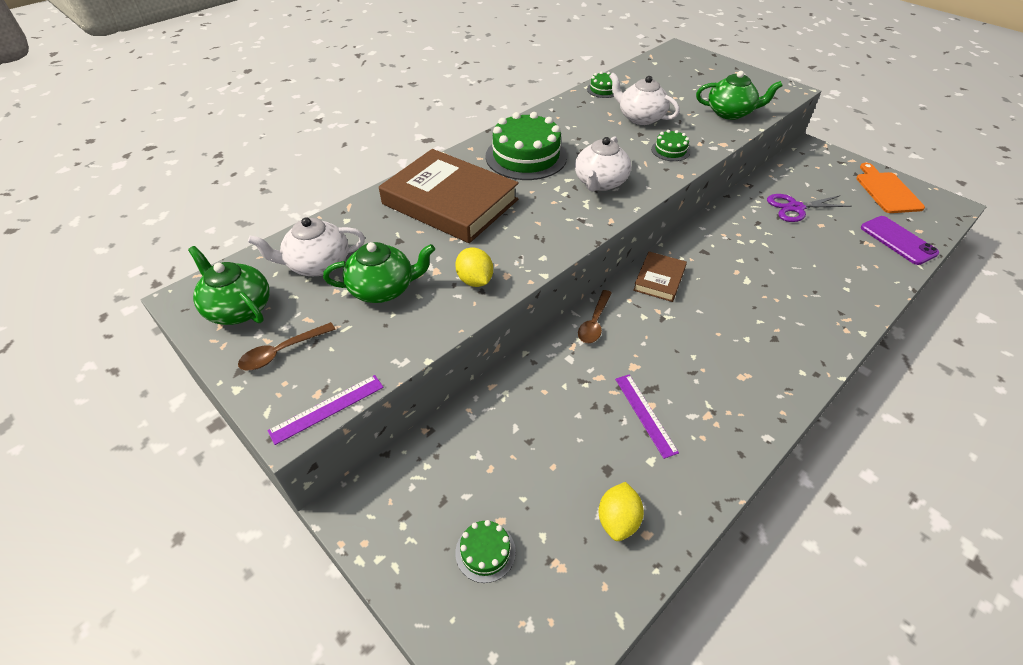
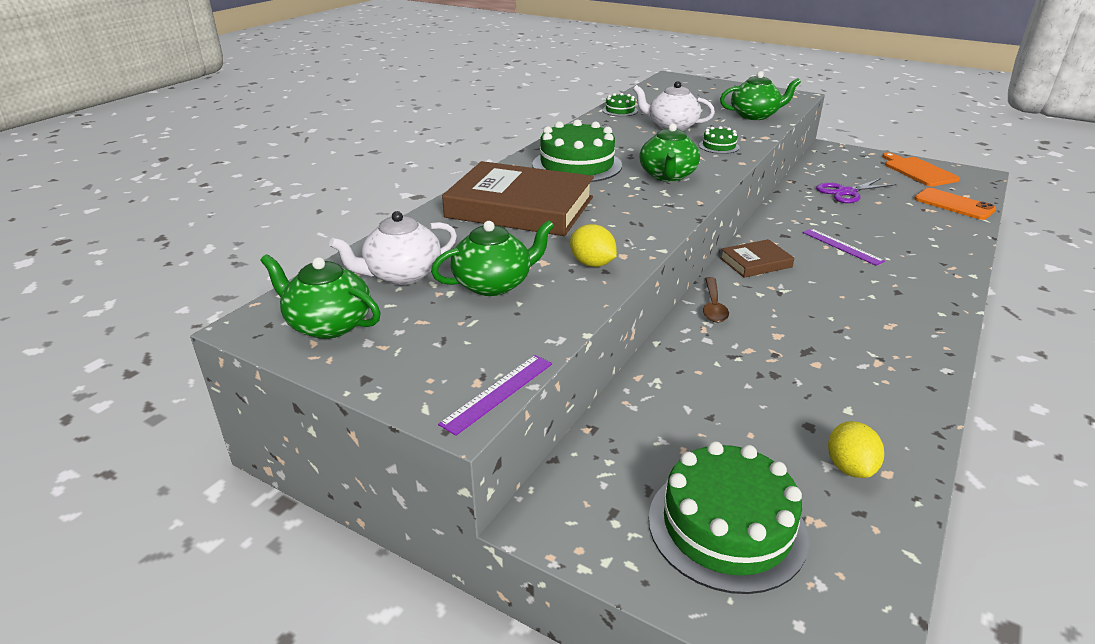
camera: 15 degrees left, 15 degrees down
brown spoon [238,322,336,370] -> none
green cake [455,520,516,583] -> green cake [649,441,809,594], size x2.11
white teapot [575,136,631,191] -> green teapot [639,123,700,182]
purple ruler [615,374,679,459] -> purple ruler moved to [802,228,885,266]
brown book [633,252,687,302] -> brown book turned 60 degrees clockwise [720,239,794,278]
purple phone [861,216,939,265] -> orange phone [914,188,996,220]

